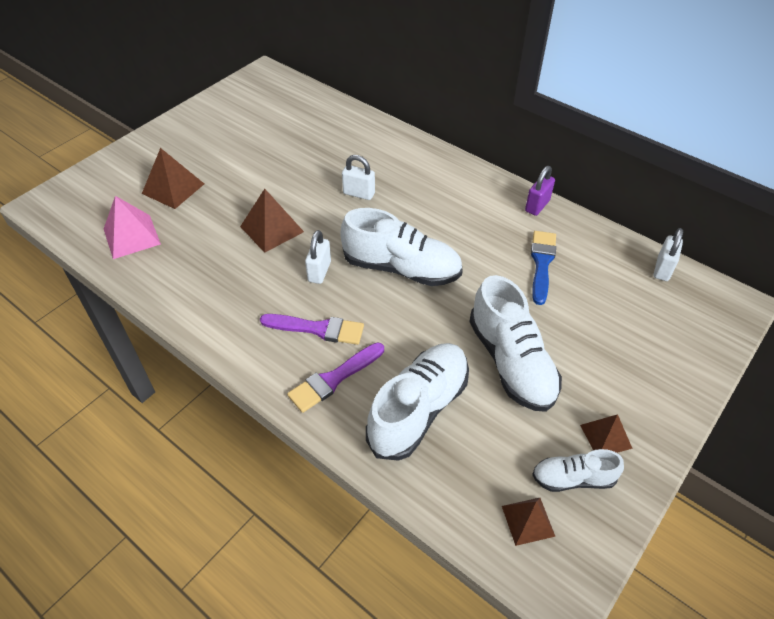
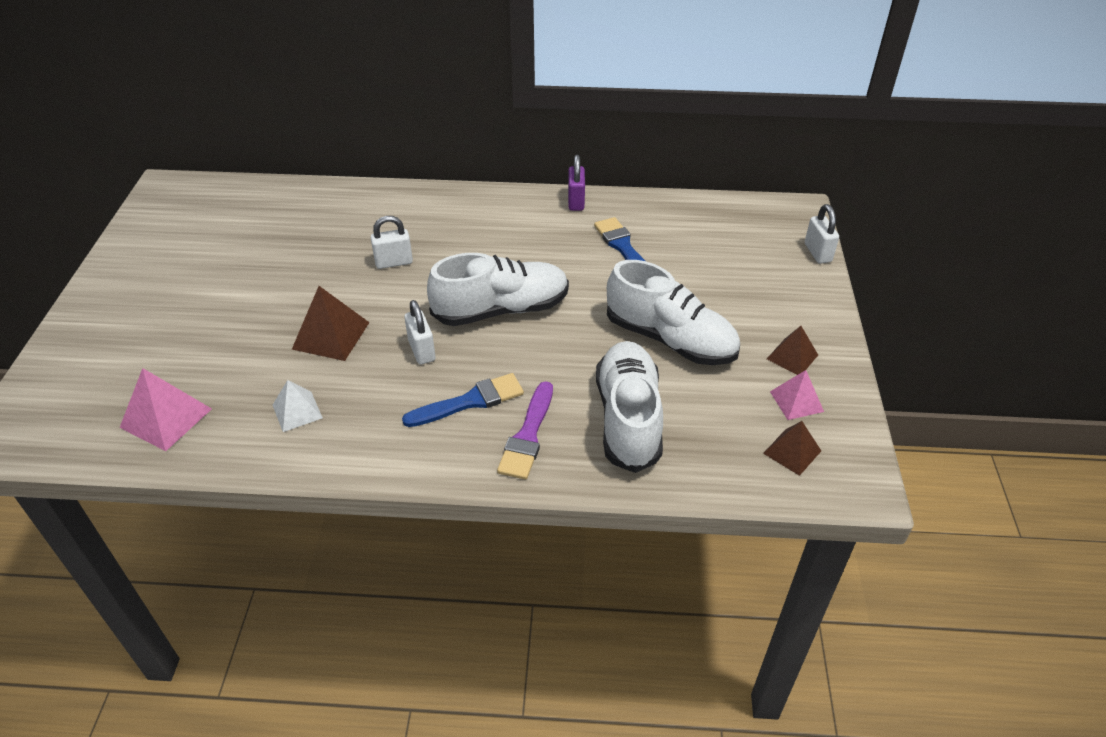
camera: 35 degrees left, 5 degrees down
brown pyramid [142,148,204,209] -> none
purple brush [260,314,364,345] -> blue brush [402,373,524,427]
white shoe [532,449,624,492] -> pink pyramid [770,370,824,420]
white padlock [654,228,683,281] -> white padlock moved to [805,204,839,264]
none -> white pyramid [273,380,323,432]

